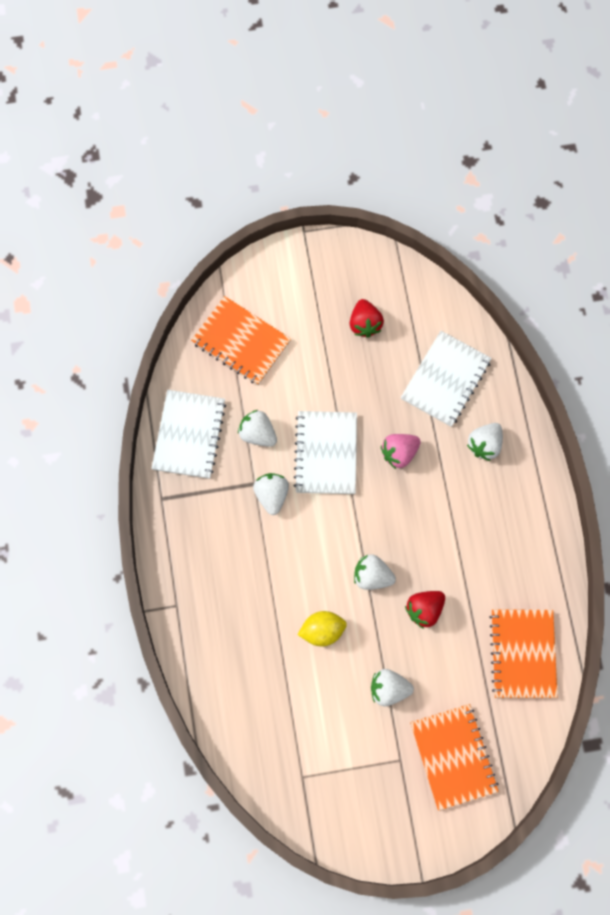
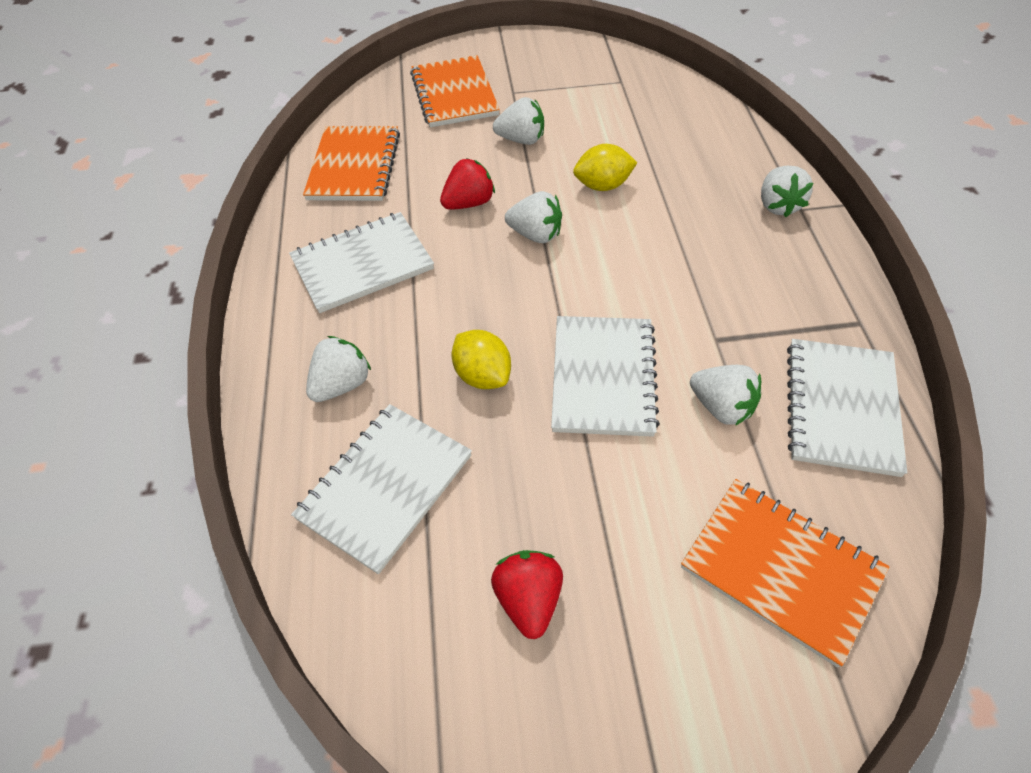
camera: 175 degrees left, 20 degrees down
white strawberry [253,473,289,515] -> white strawberry moved to [761,166,813,217]
pink strawberry [381,434,421,469] -> yellow lemon [452,330,511,389]
none -> white notebook [289,212,434,313]

